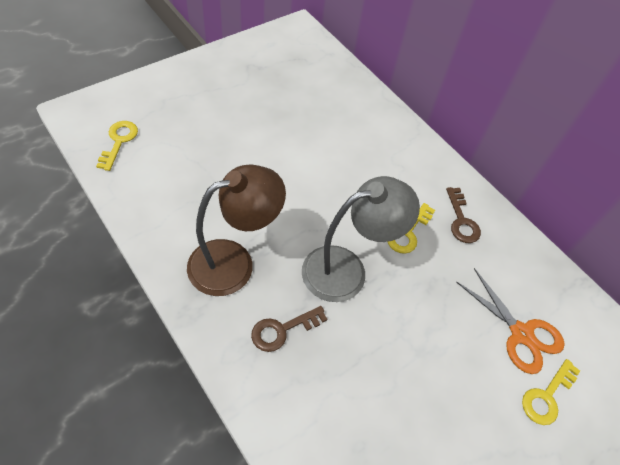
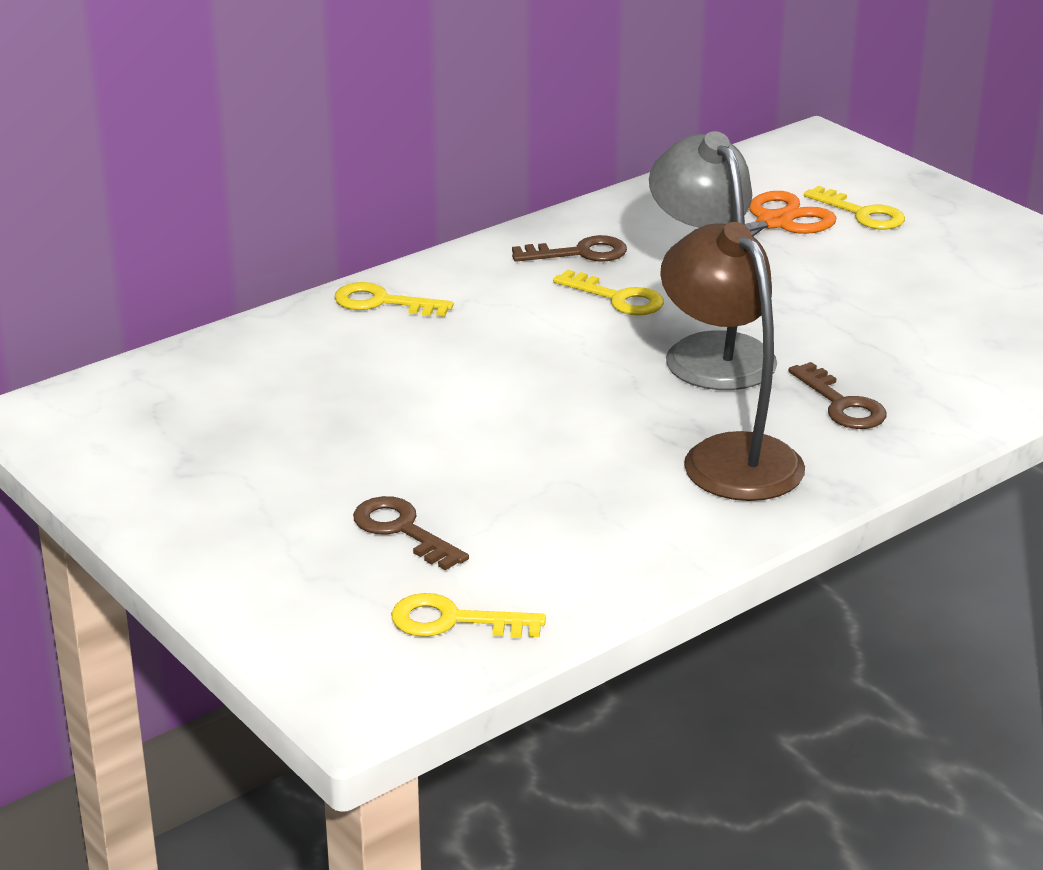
camera: 85 degrees left, 25 degrees down
none -> yellow key [334,282,454,317]
none -> brown key [353,496,469,570]

